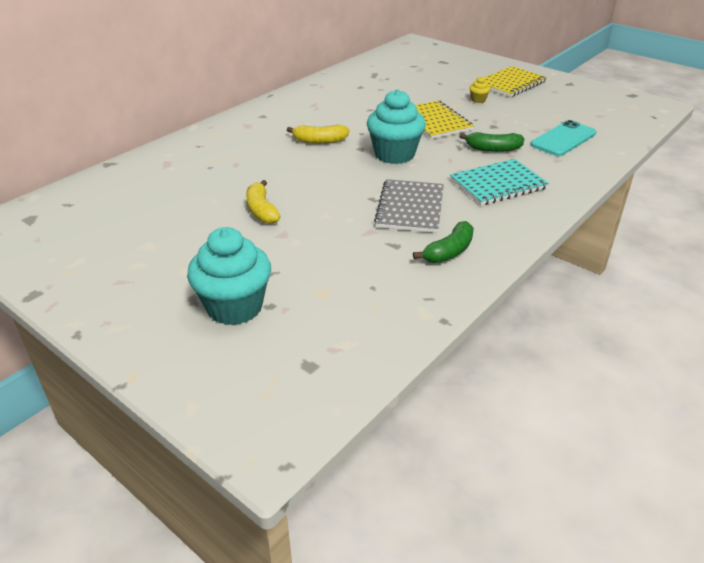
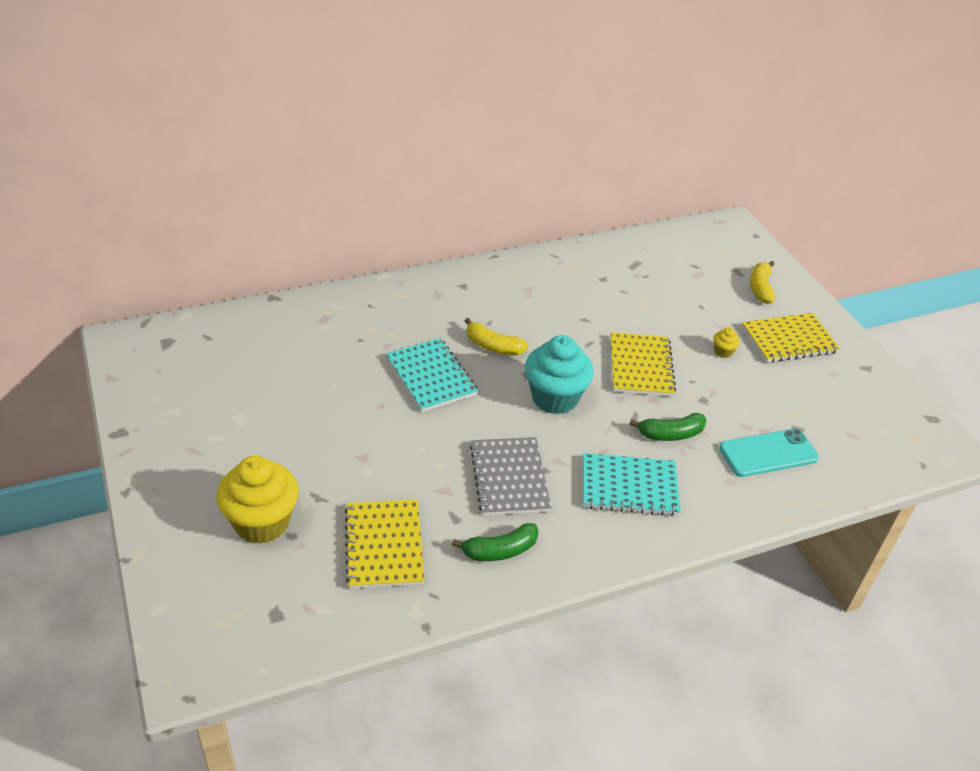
camera: 25 degrees right, 5 degrees up
turquoise cupcake [187,227,271,325] -> yellow cupcake [216,456,299,544]
yellow banana [246,180,281,224] -> yellow banana moved to [750,261,775,304]
grey notebook [374,179,444,233] -> grey notebook turned 45 degrees counterclockwise [470,437,551,516]
green banana [459,132,524,152] -> green banana turned 45 degrees counterclockwise [630,413,706,441]
none -> yellow notebook [345,500,424,589]
none -> turquoise notebook [386,338,478,412]

